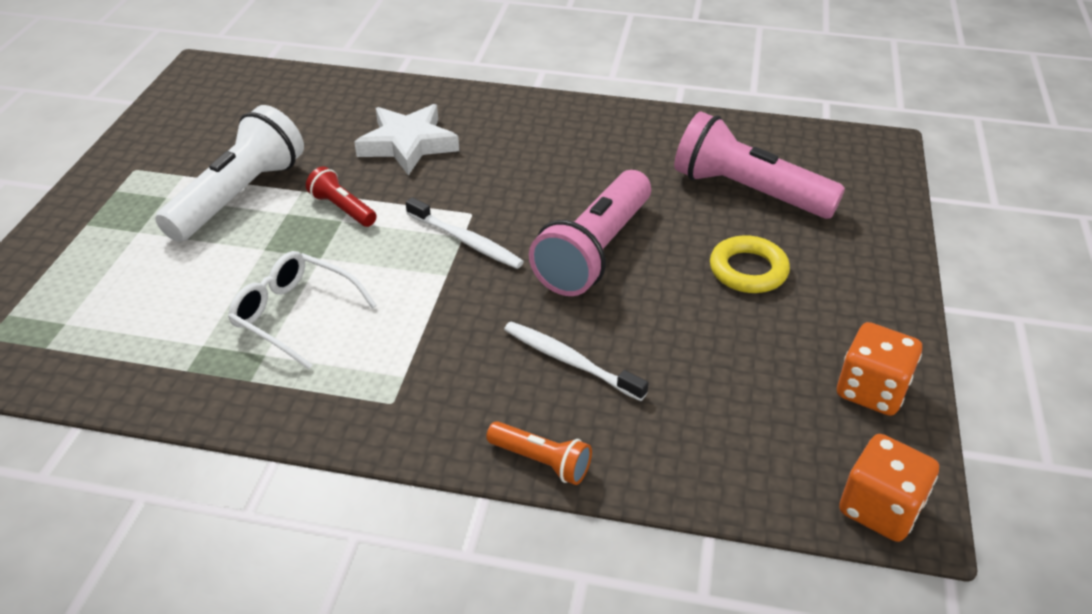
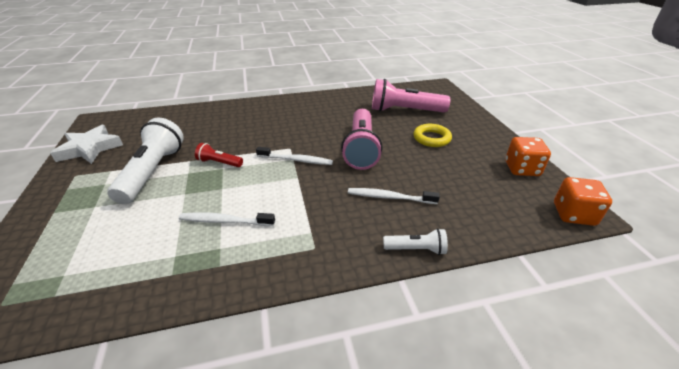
camera: 25 degrees left, 5 degrees down
white glasses [228,251,377,370] -> white toothbrush [179,212,275,226]
white star [354,104,459,176] -> white star moved to [50,125,123,164]
orange flashlight [486,421,592,485] -> white flashlight [383,228,448,255]

